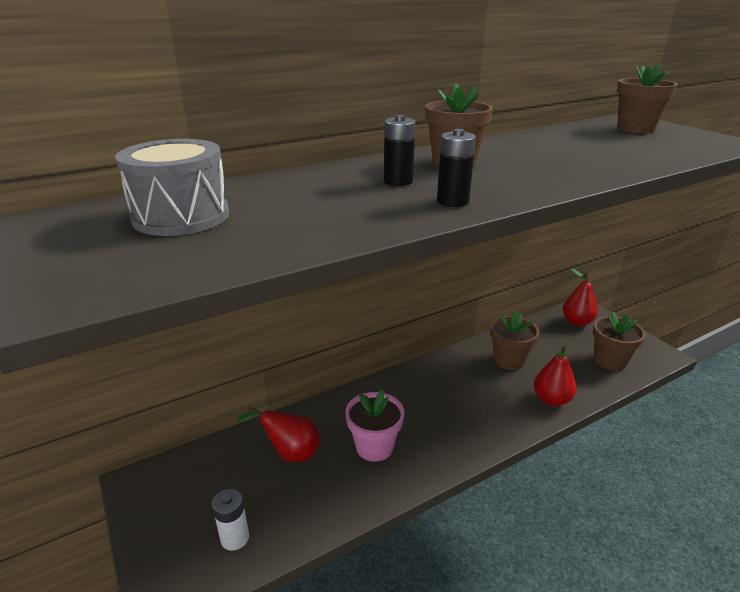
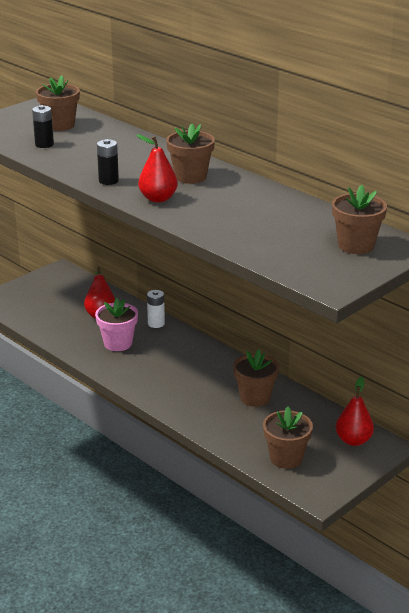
camera: 75 degrees right, 0 degrees up
grey drum [115,139,229,236] -> brown flower pot [36,75,80,131]
white battery [212,489,249,551] -> white battery moved to [147,290,165,328]
black battery [384,115,416,186] -> black battery moved to [32,105,54,148]
red pear [534,346,576,406] -> red pear moved to [137,134,178,203]

